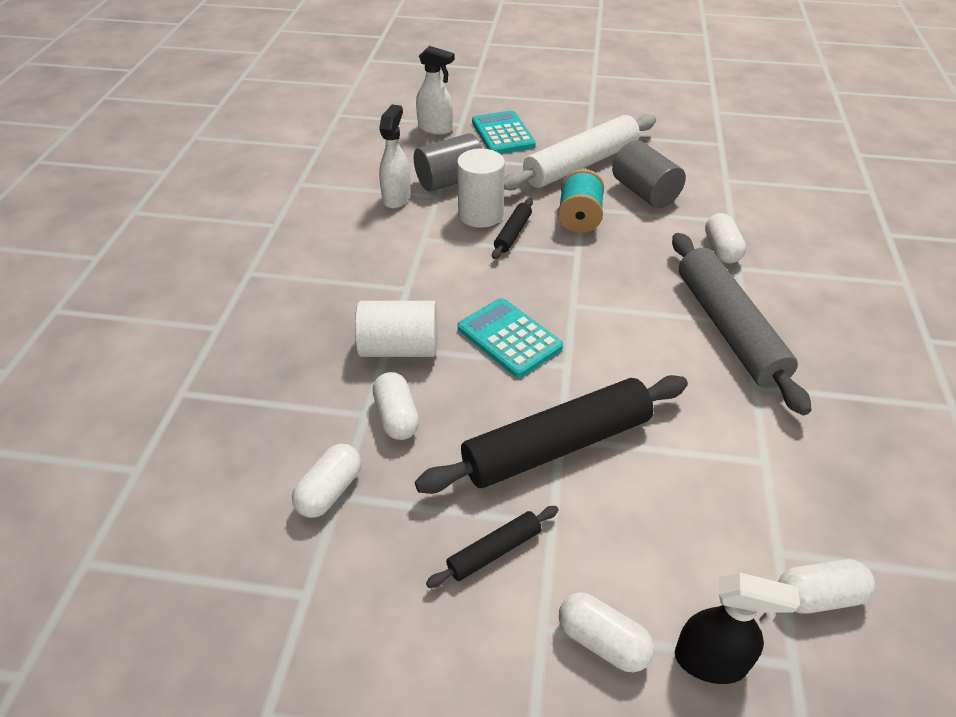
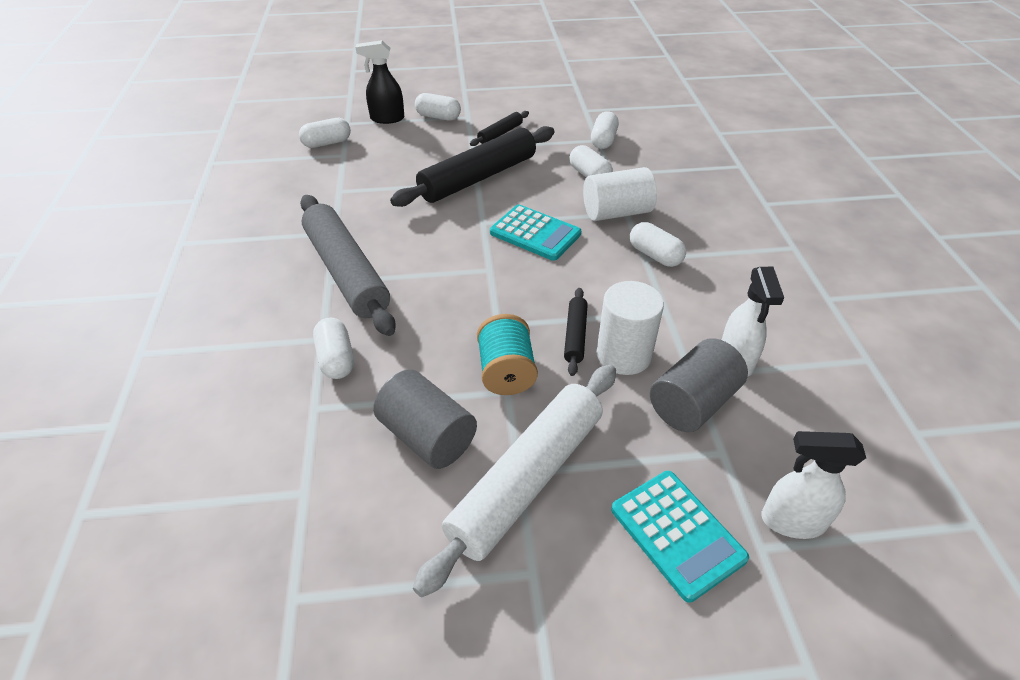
camera: 165 degrees right, 0 degrees up
none -> white capsule [630,222,686,267]

